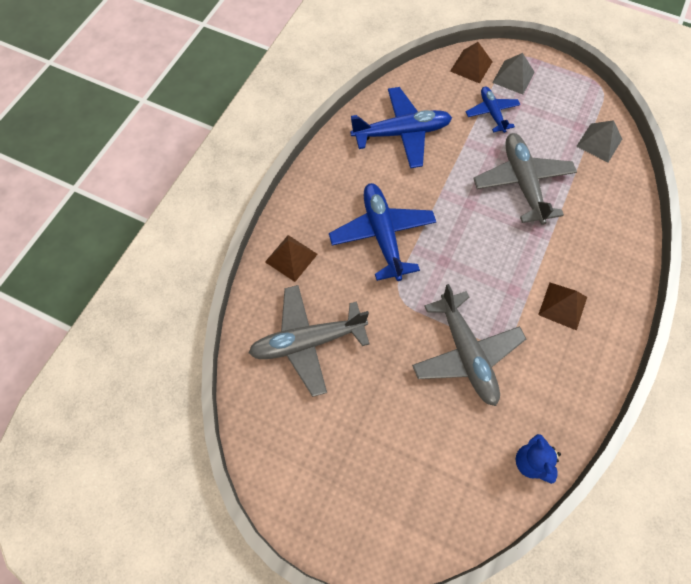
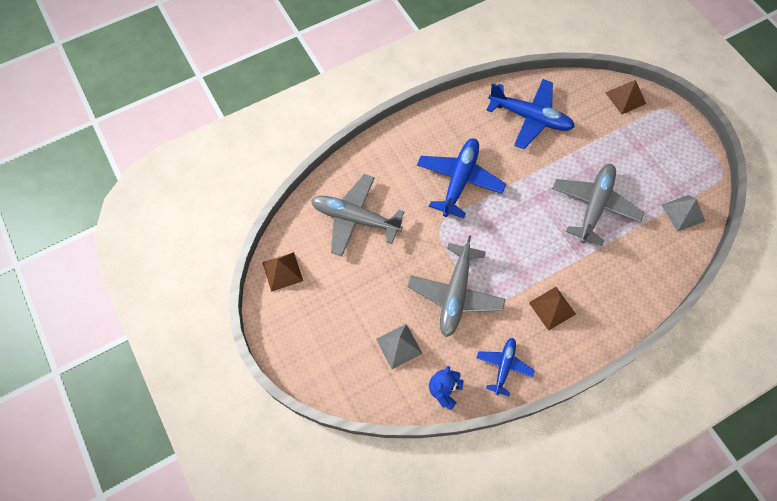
camera: 35 degrees right, 0 degrees up
brown pyramid [265,235,318,282] -> brown pyramid moved to [262,252,303,292]
blue plane [466,87,521,133] -> blue plane moved to [476,338,535,396]
grey pyramid [492,53,535,95] -> grey pyramid moved to [376,324,423,369]

